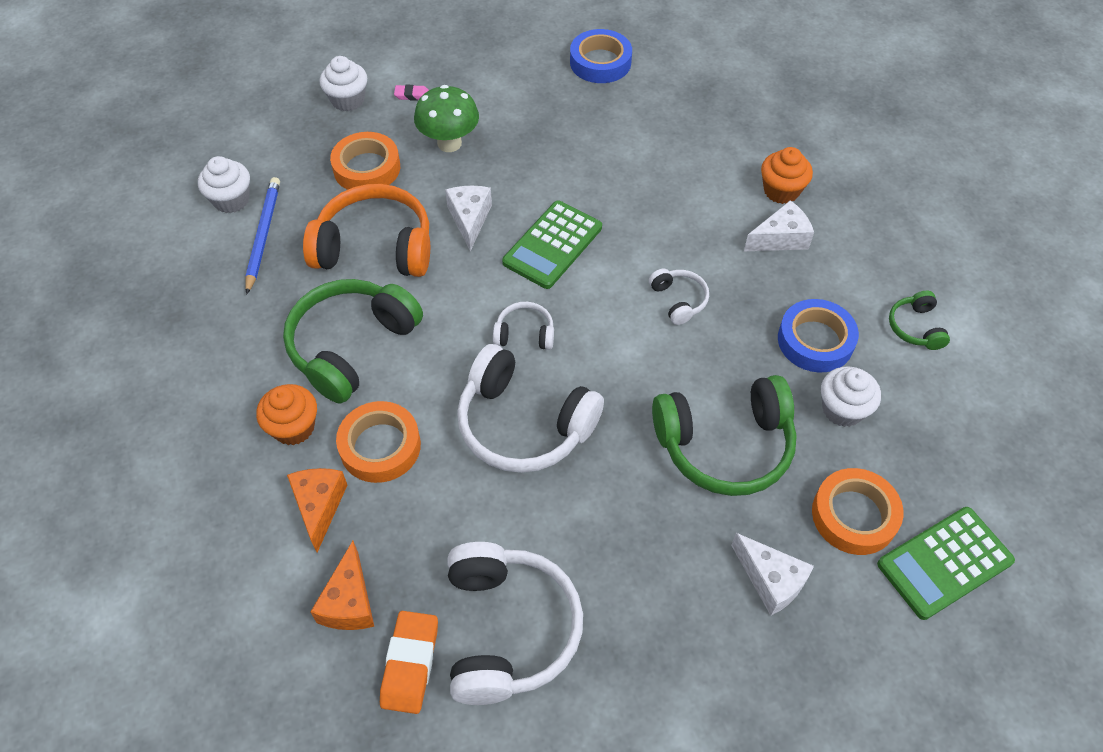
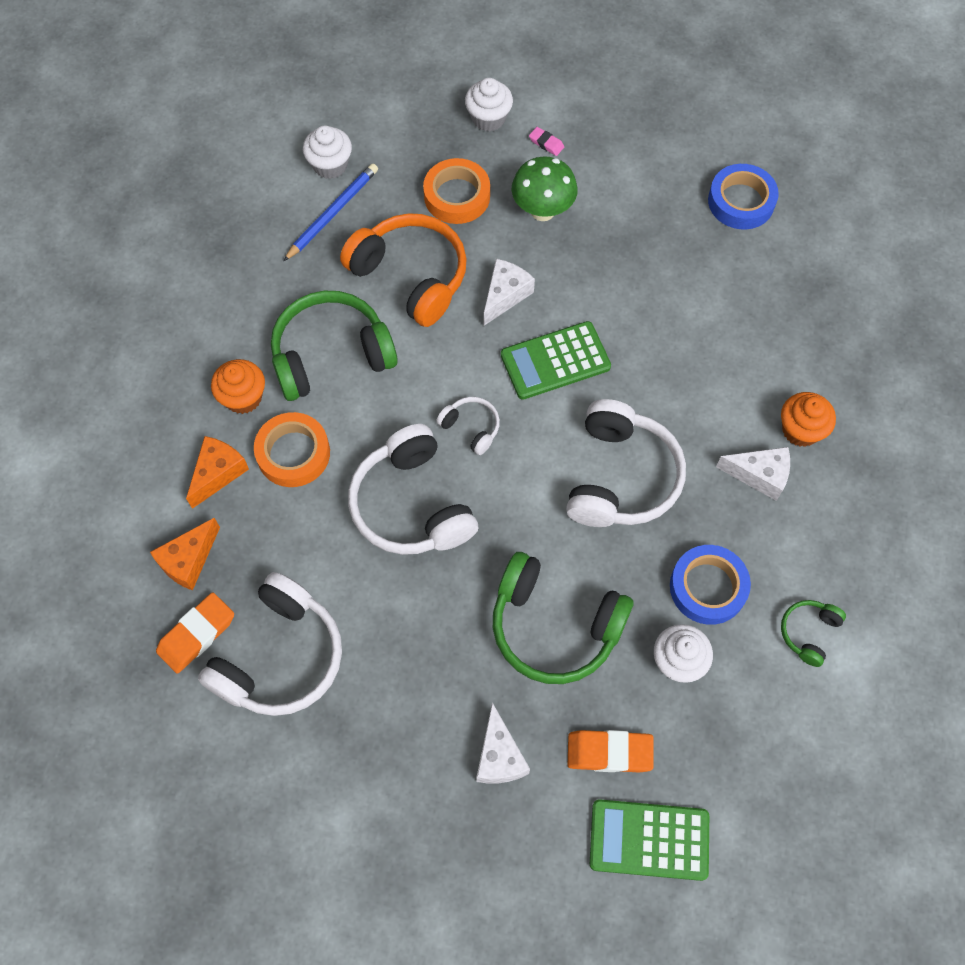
camera: 35 degrees right, 10 degrees up
white headphones [649,269,709,325] -> white headphones [566,399,686,527], size x2.10
orange tape [812,468,903,555] -> orange eraser [568,730,654,773]

